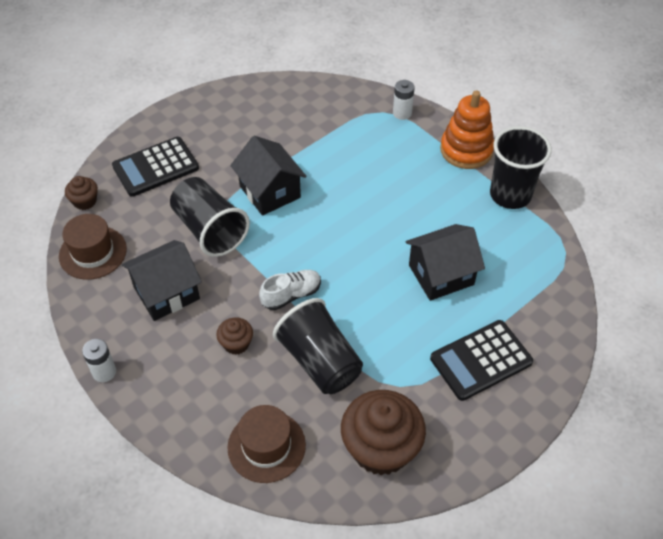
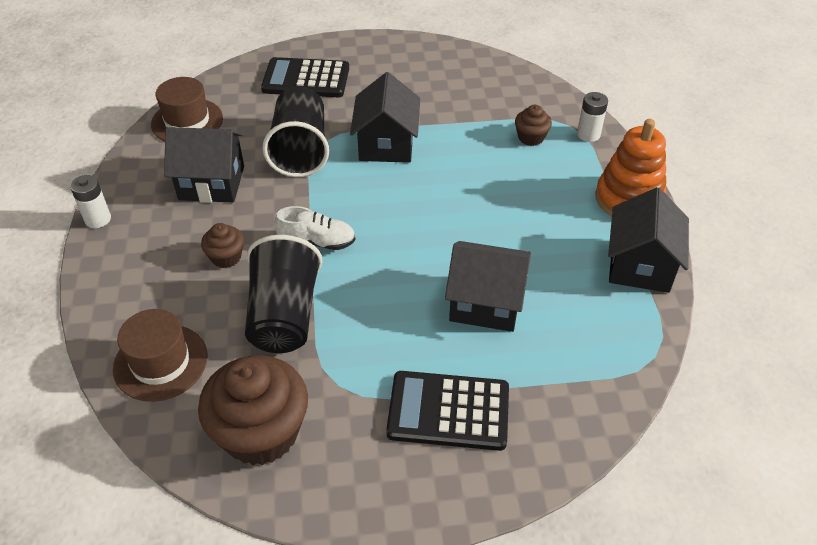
camera: 35 degrees right, 5 degrees down
brown cupcake [65,176,98,210] -> brown cupcake moved to [515,105,552,146]
black cup [490,126,552,209] -> black house [608,187,689,293]

